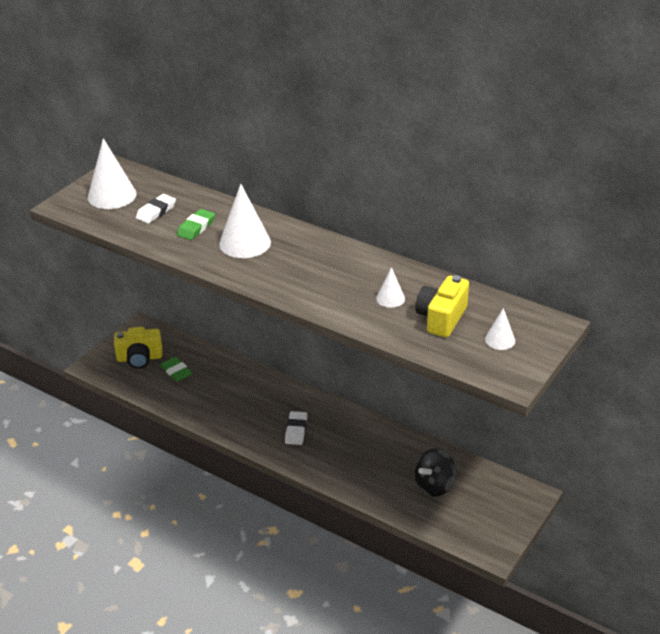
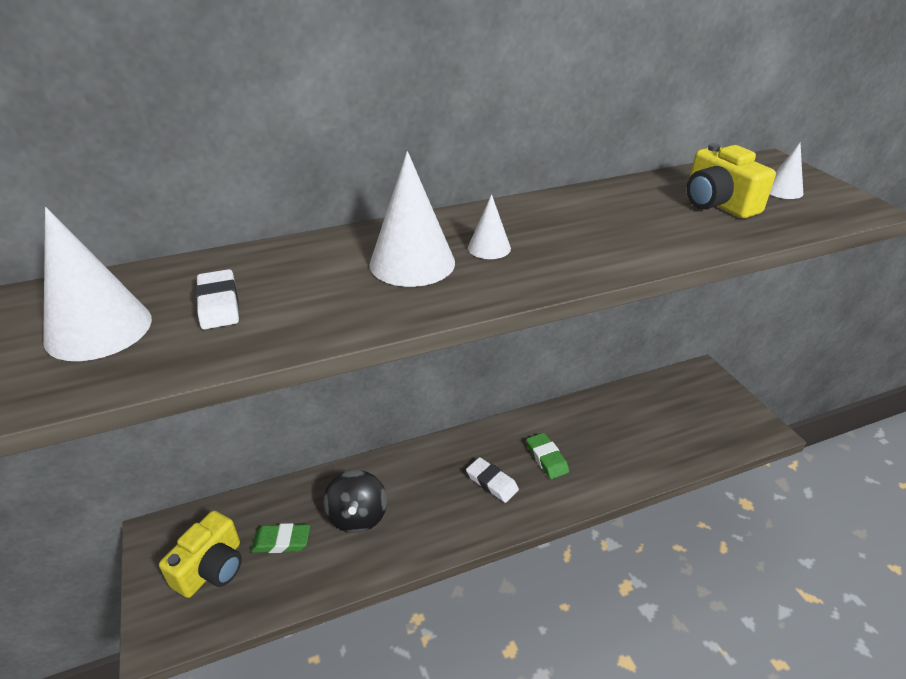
camera: 55 degrees left, 0 degrees up
green eraser [177,209,215,240] -> green eraser moved to [526,433,569,479]
white cone [376,267,405,308] -> white cone moved to [468,194,511,259]
black spinning top [415,448,456,497] -> black spinning top moved to [323,470,387,533]

